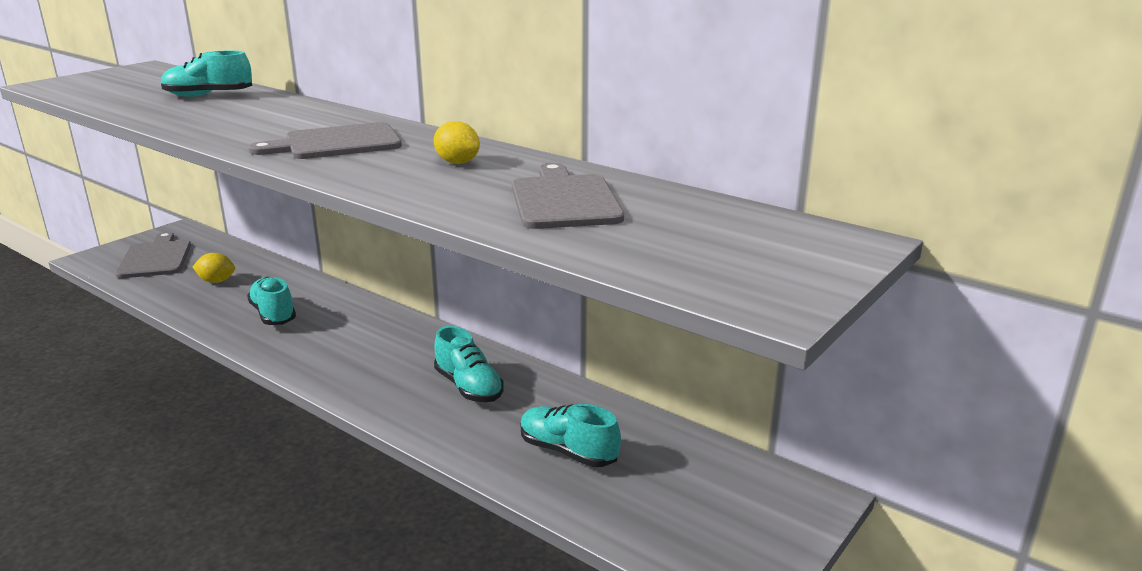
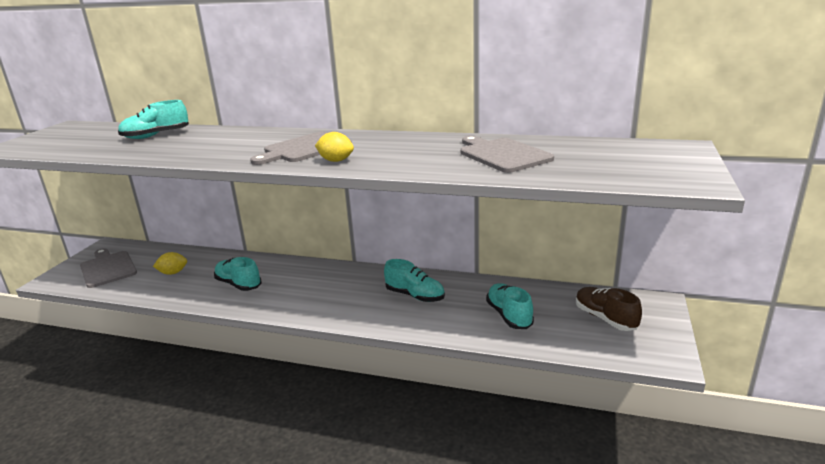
camera: 20 degrees left, 0 degrees up
yellow lemon [434,121,480,164] -> yellow lemon moved to [315,132,354,162]
turquoise shoe [521,404,621,467] -> turquoise shoe turned 60 degrees clockwise [486,283,534,329]
none -> brown shoe [576,287,642,331]

